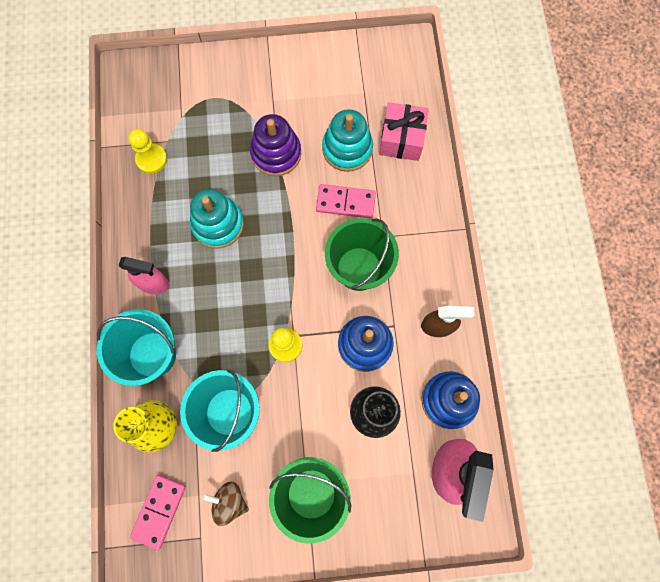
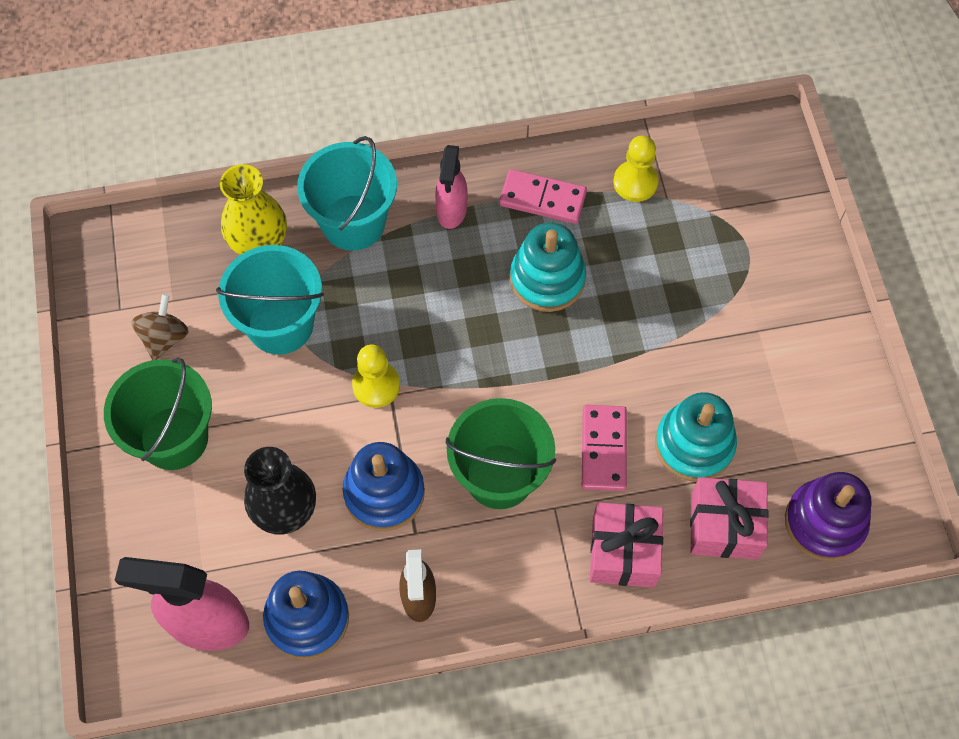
camera: 85 degrees right, 10 degrees down
pink domino [130,475,186,550] -> pink domino moved to [499,169,587,224]
purple stacking toy [250,114,301,176] -> purple stacking toy moved to [785,472,872,561]
none -> pink gift [590,502,663,588]

